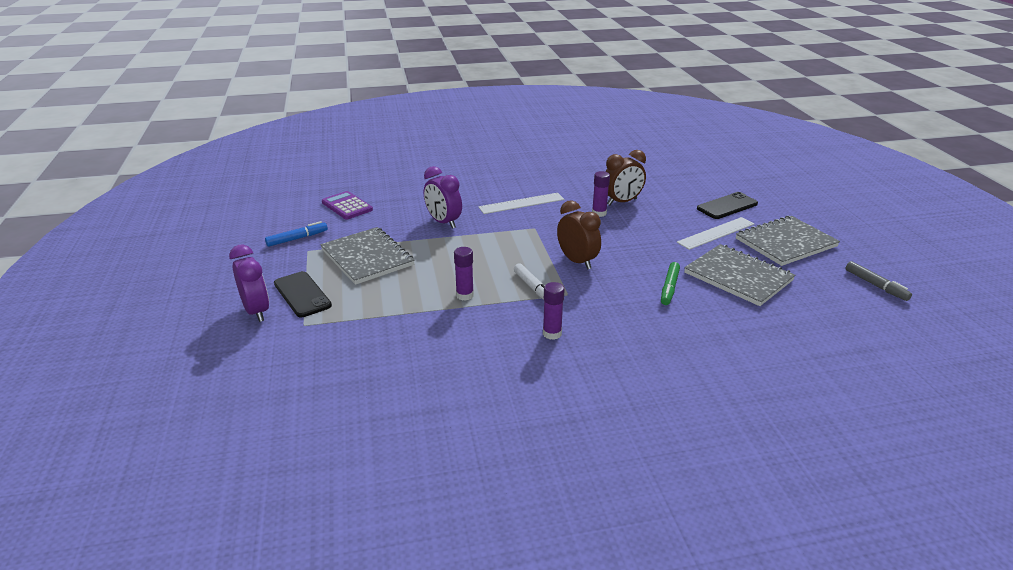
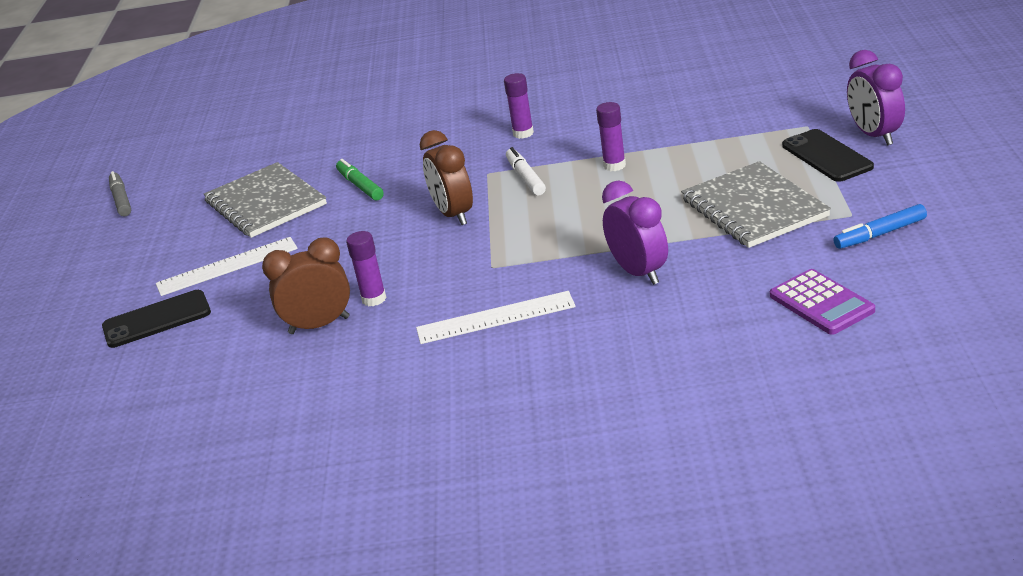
camera: 165 degrees left, 0 degrees up
green marker [661,262,680,305] -> green marker turned 60 degrees counterclockwise [336,159,384,201]
grey notebook [736,215,840,266] -> none

